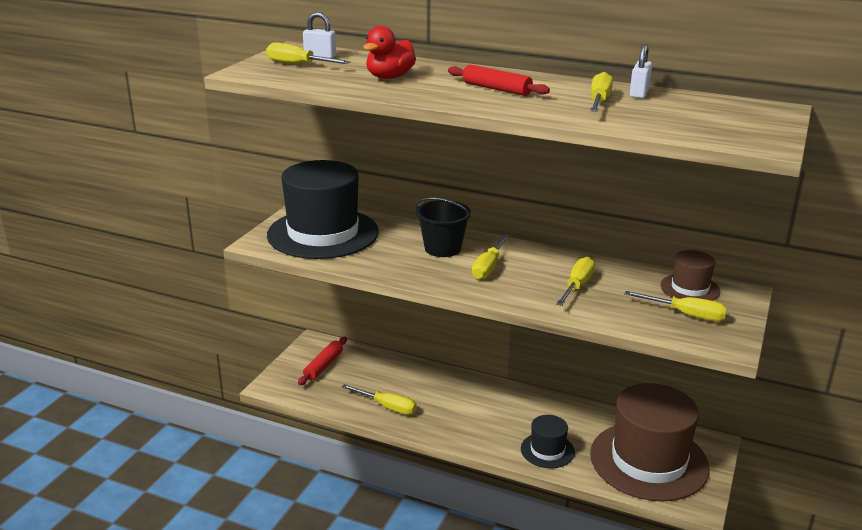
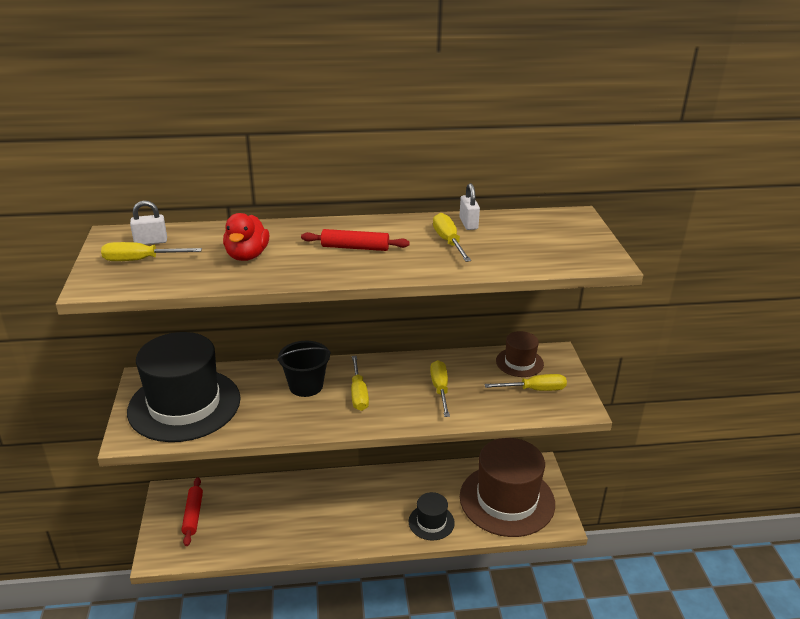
camera: 30 degrees left, 5 degrees up
yellow screwdriver [342,384,417,415] -> none

